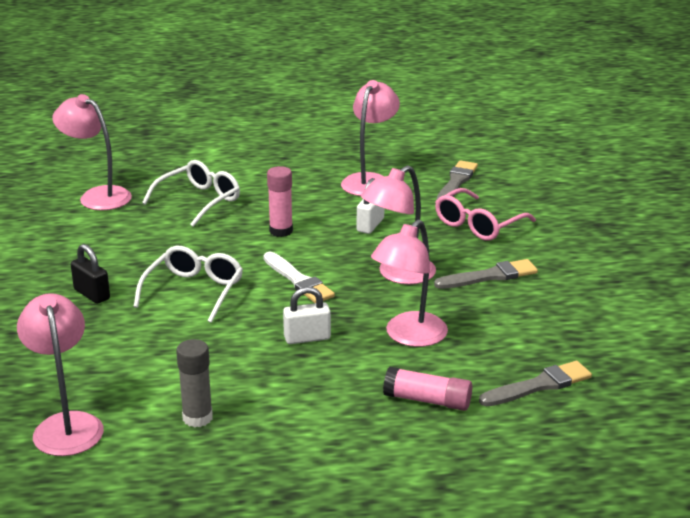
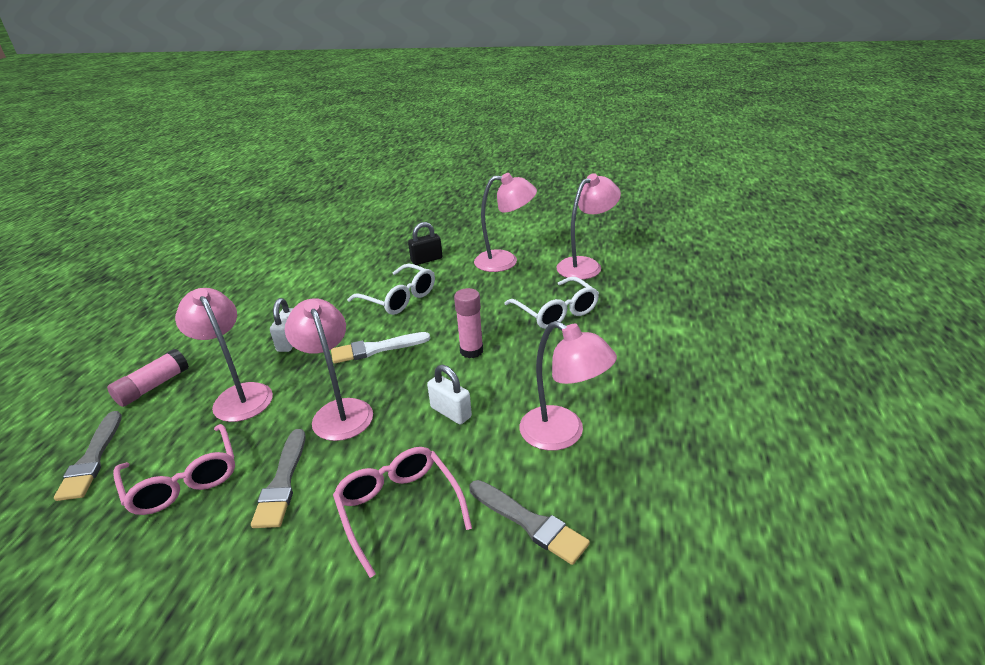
camera: 110 degrees right, 5 degrees up
pink lamp [17,293,104,456] -> pink lamp moved to [474,173,537,272]
grey glue stick [176,339,213,428] -> none
none -> pink glasses [113,424,235,515]

